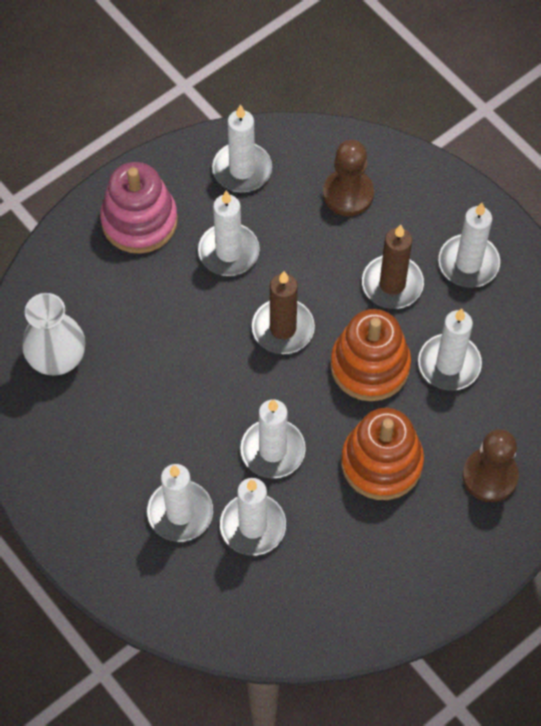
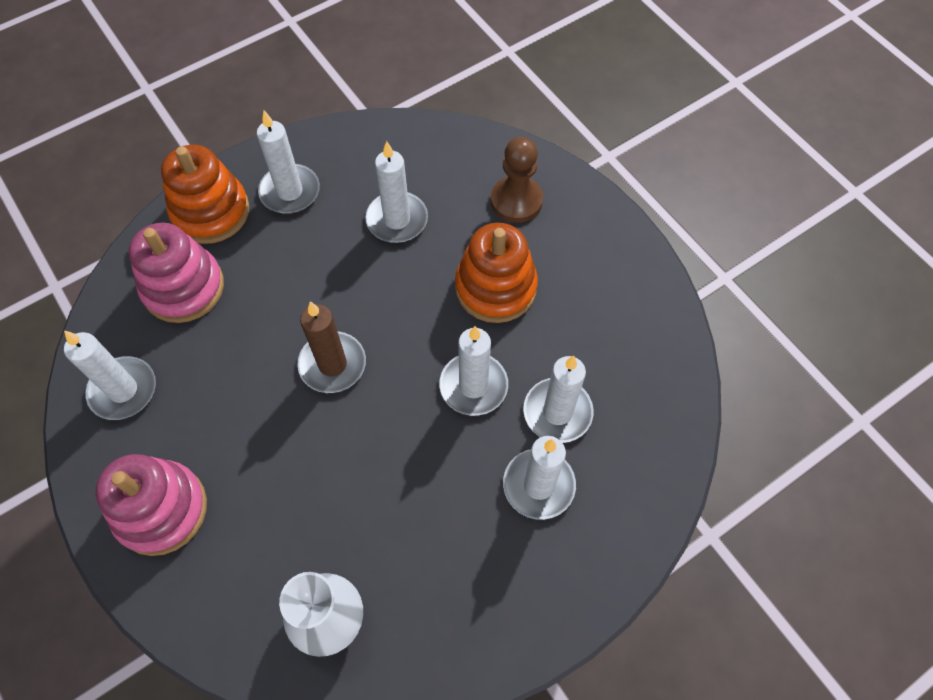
camera: 85 degrees left, 0 degrees up
white candle [198,191,260,276] -> none
brown pawn [323,140,374,216] -> pink stacking toy [129,223,224,323]
orange stacking toy [330,309,411,401] -> orange stacking toy moved to [161,145,249,244]
brown candle [362,224,424,309] -> none

